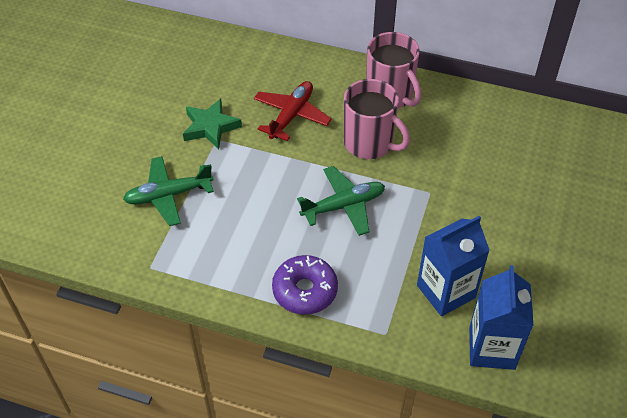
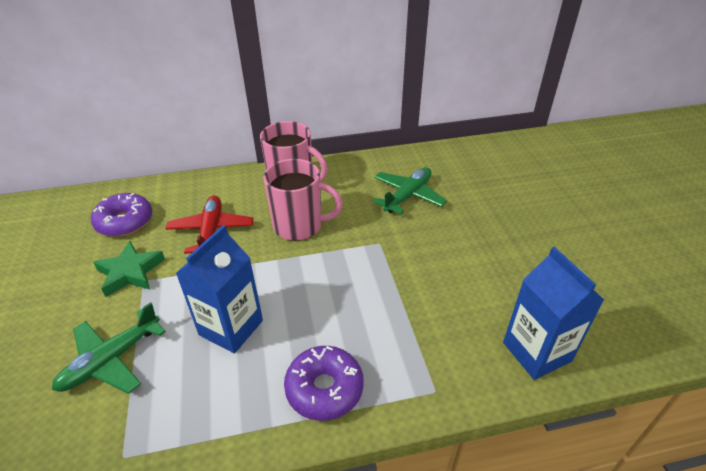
camera: 30 degrees left, 10 degrees down
green plane [297,166,385,236] -> green plane moved to [373,167,447,214]
blue carton [417,216,490,316] -> blue carton moved to [175,225,263,353]
none -> purple donut [91,193,152,237]

